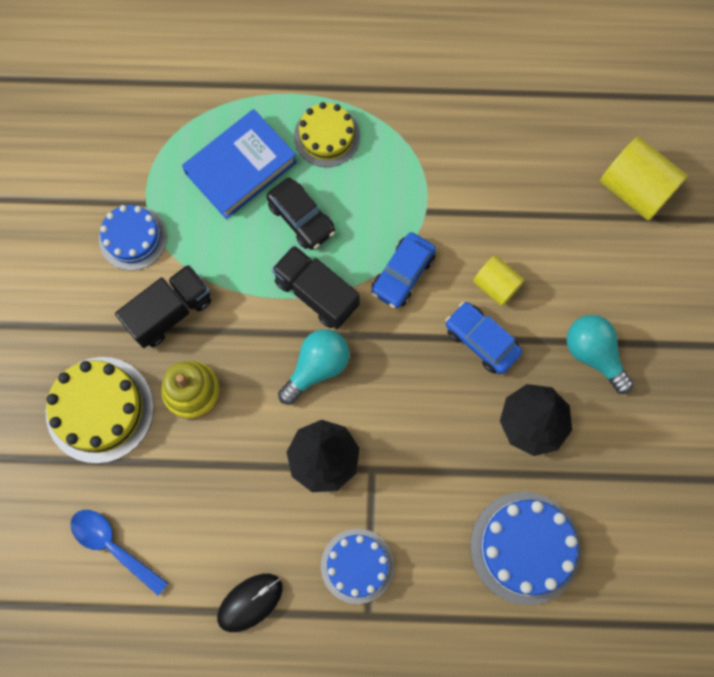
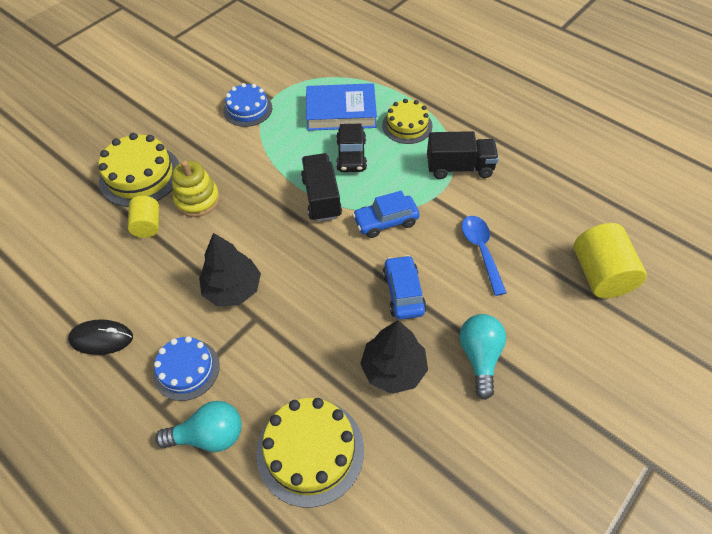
camera: 40 degrees right, 20 degrees down
blue spoon [70,510,168,596] -> blue spoon moved to [462,216,507,296]
black truck [115,264,211,348] -> black truck moved to [427,131,499,179]
turquoise light bulb [278,329,350,405] -> turquoise light bulb moved to [155,401,242,452]
blue cake [470,492,582,605] -> yellow cake [256,398,364,508]
yellow cylinder [473,255,524,306] -> yellow cylinder moved to [128,196,159,238]

